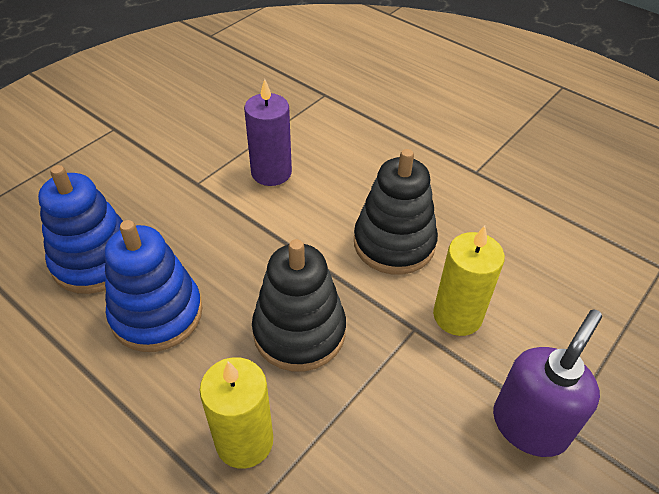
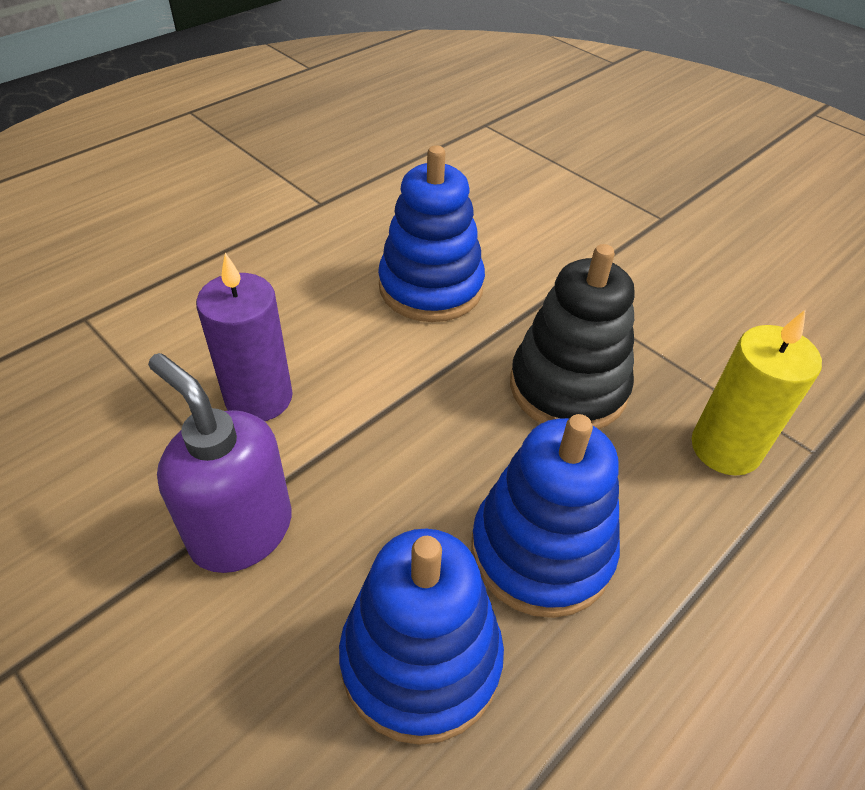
camera: 85 degrees left, 0 degrees up
black stacking toy [354,149,438,275] -> blue stacking toy [378,145,485,322]
yellow candle [433,226,505,336] -> none
purple soap dispenser [493,309,602,457] -> purple soap dispenser moved to [148,353,292,573]

